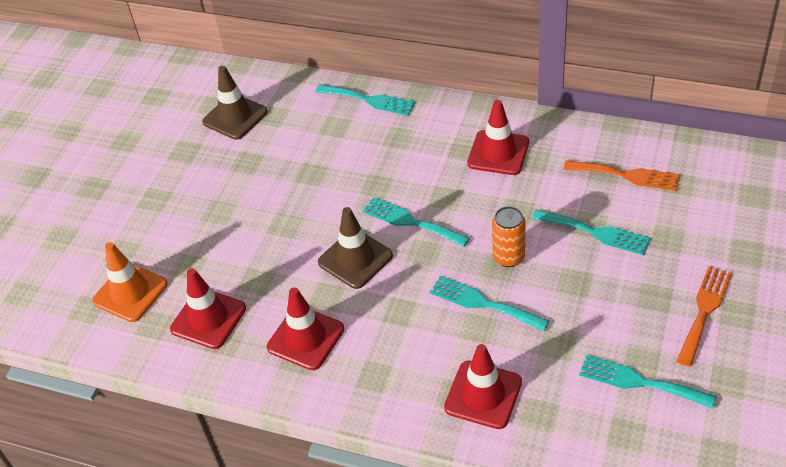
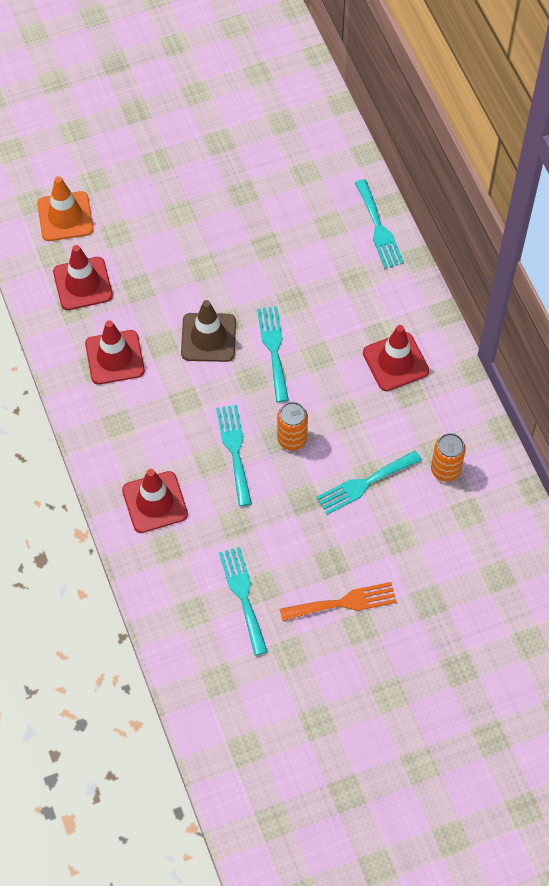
camera: 45 degrees right, 15 degrees up
brown traffic cone [202,66,268,140] -> none
turquoise fork [532,209,651,255] -> turquoise fork turned 75 degrees clockwise [316,451,422,515]
orange fork [564,160,680,191] -> orange can [431,433,466,482]

